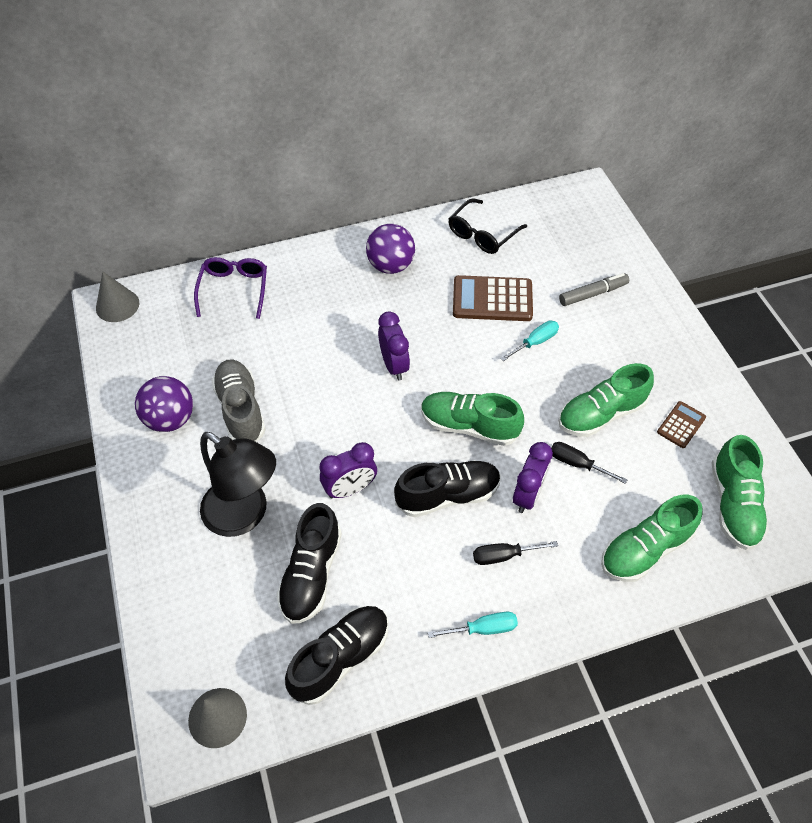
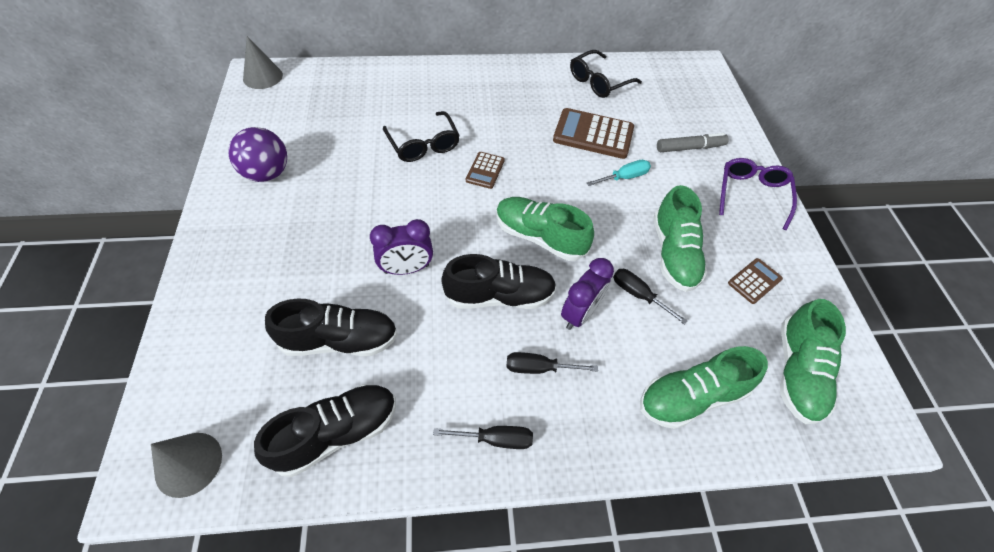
camera: 10 degrees right, 0 degrees up
purple glasses [194,257,267,319] -> purple glasses moved to [719,158,797,230]
black lamp [200,432,276,537] -> none
grey shoe [212,359,266,442] -> none
black shoe [277,503,342,624] -> black shoe turned 120 degrees counterclockwise [265,298,398,356]
purple ball [366,224,415,274] -> none
purple clock [378,311,410,381] -> brown calculator [466,152,505,189]
turquoise screwdriver [428,612,518,638] -> black screwdriver [433,426,533,449]
green shoe [558,363,654,437] -> green shoe turned 75 degrees counterclockwise [653,185,707,292]
none -> black glasses [383,111,460,162]

